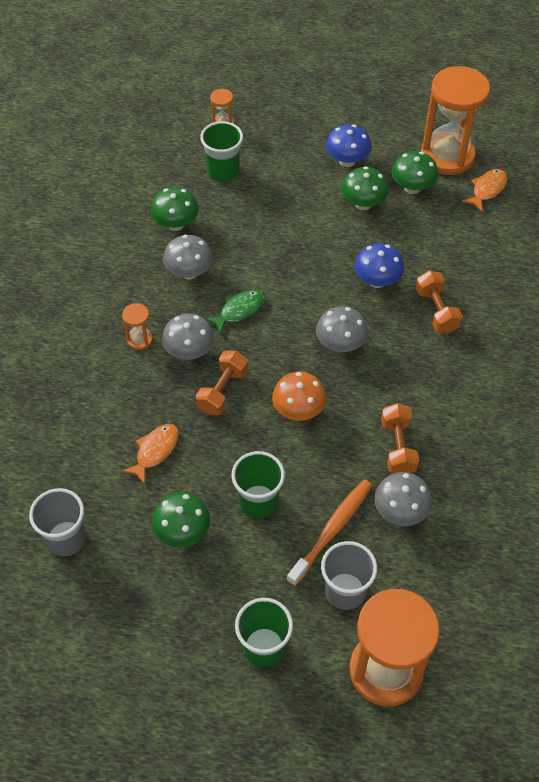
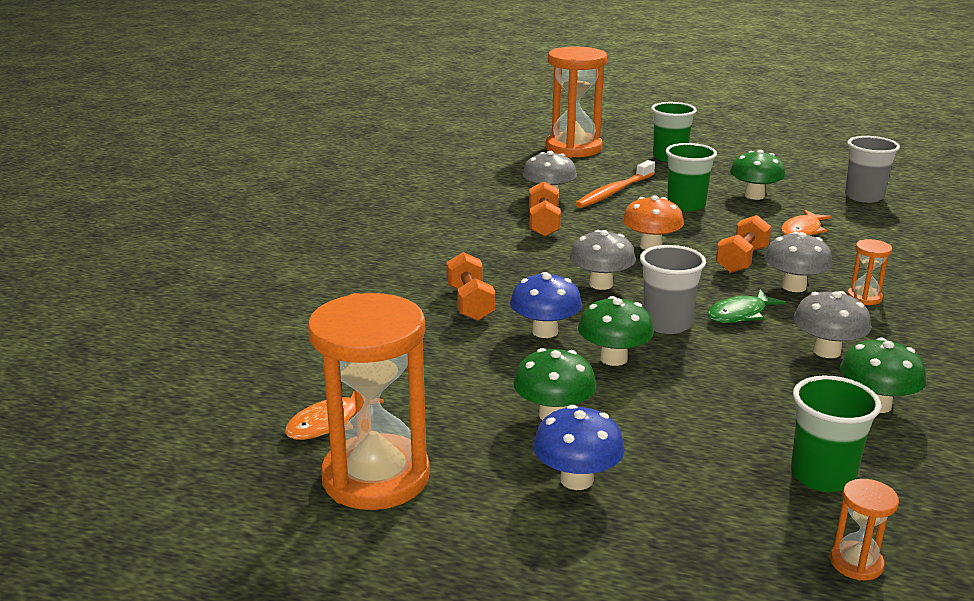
camera: 175 degrees left, 30 degrees down
grey cup [321,541,377,610] -> grey cup moved to [640,245,706,334]
green mushroom [391,151,438,194] -> green mushroom moved to [578,296,654,366]

